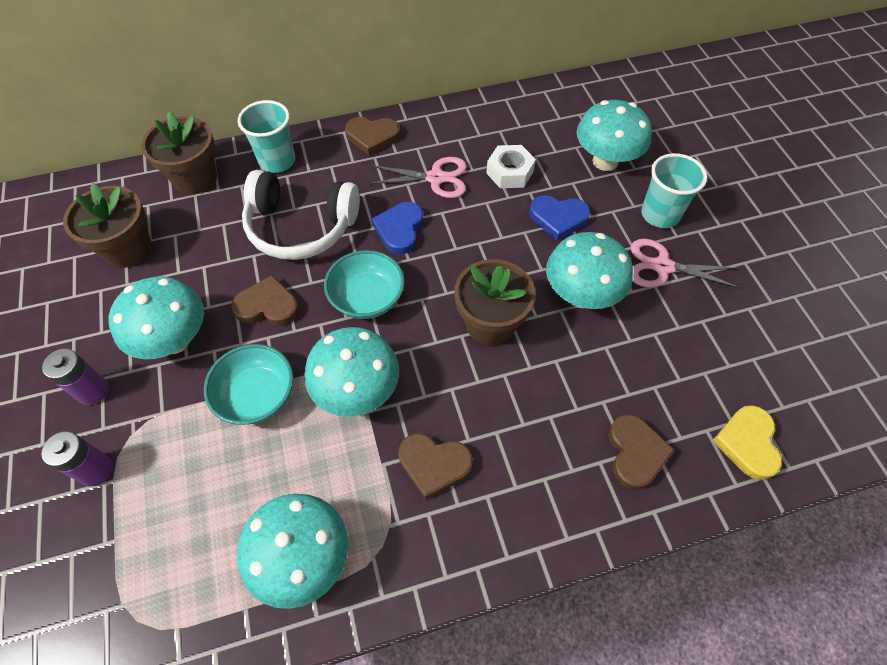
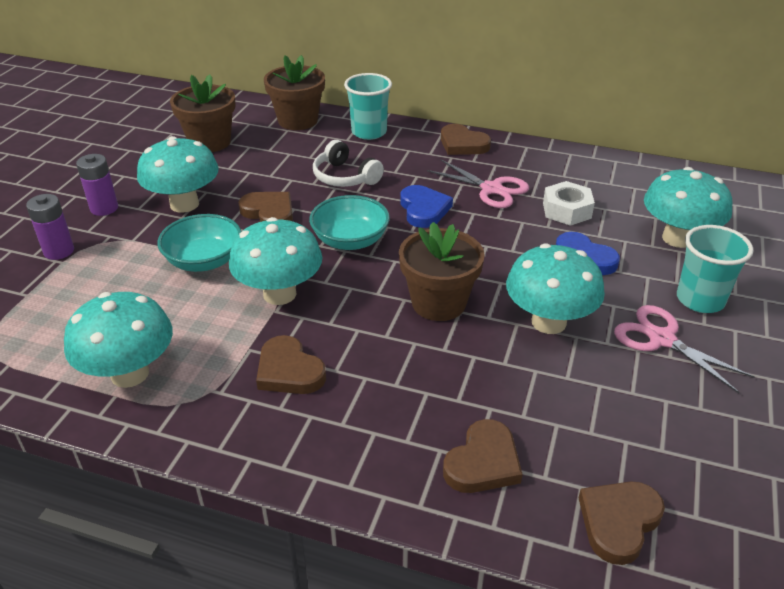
camera: 35 degrees right, 20 degrees down
white headphones [242,170,360,260] -> white headphones [313,140,384,187], size x0.62
blue heart [372,202,423,254] -> blue heart turned 120 degrees clockwise [400,185,453,228]
yellow heart [712,405,782,480] -> brown heart [578,481,665,565]

